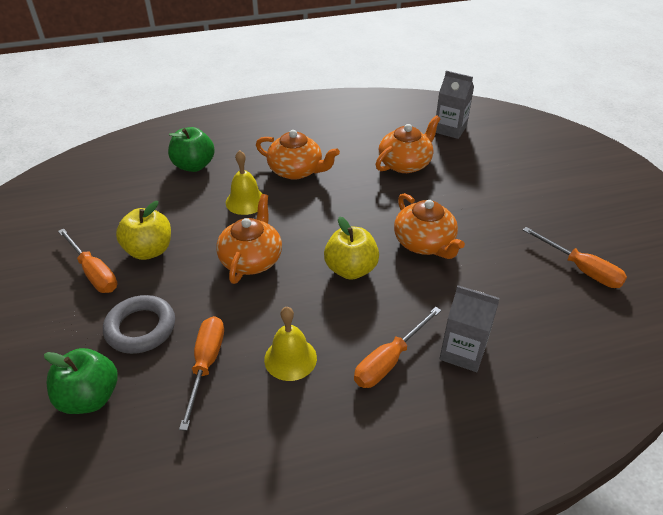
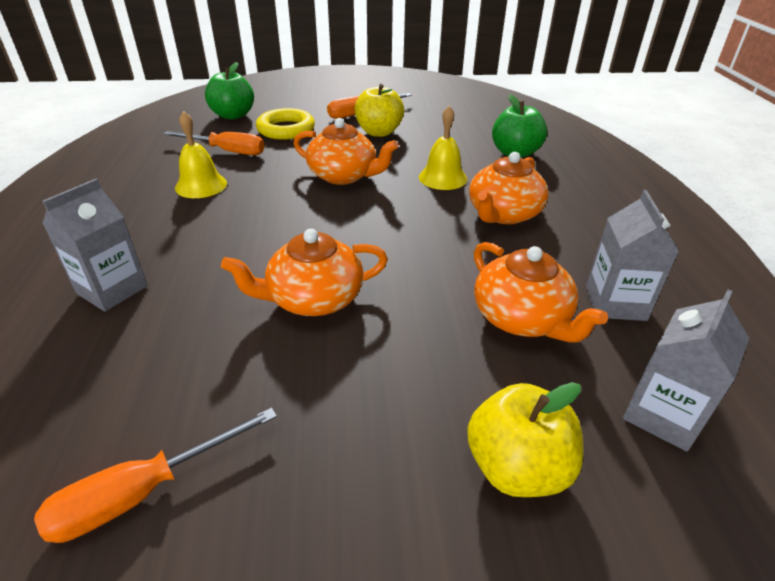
camera: 100 degrees right, 5 degrees down
grey ring [103,295,175,354] -> yellow ring [256,108,315,140]
yellow apple [324,216,379,280] -> yellow apple moved to [467,382,583,497]
orange screwdriver [354,307,441,388] -> none
none -> grey carton [586,190,679,321]

